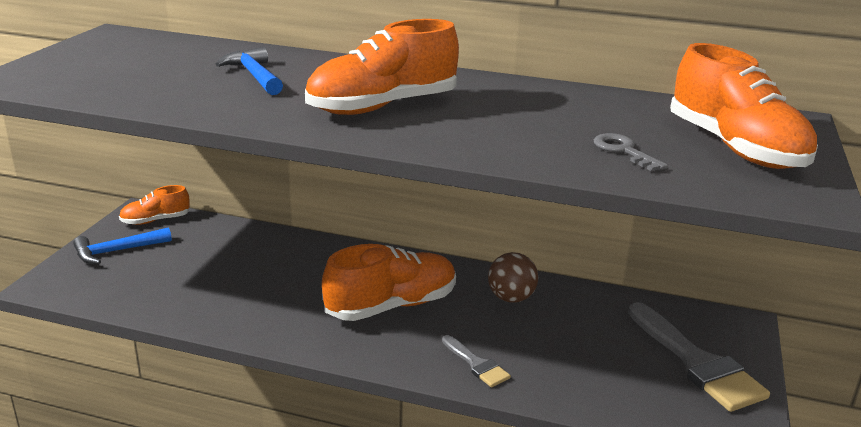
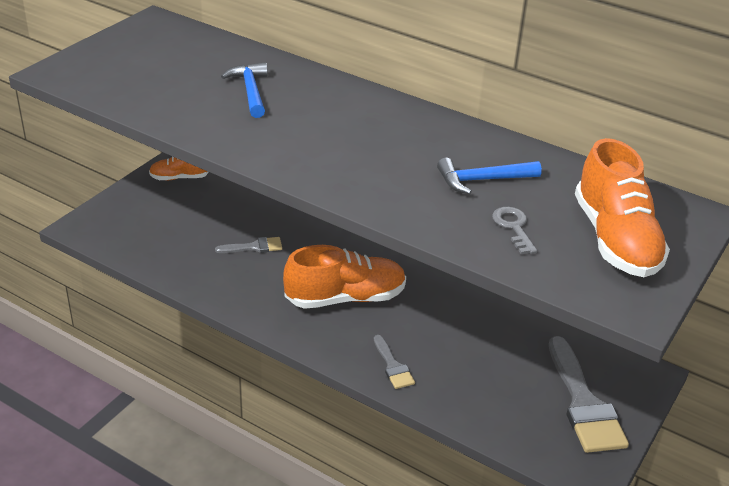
camera: 15 degrees right, 10 degrees up
blue hammer [73,227,172,264] -> blue hammer moved to [437,158,542,194]
orange shoe [305,19,459,115] -> none
brown ball [488,252,538,303] -> none
none -> grey brush [215,237,282,253]

